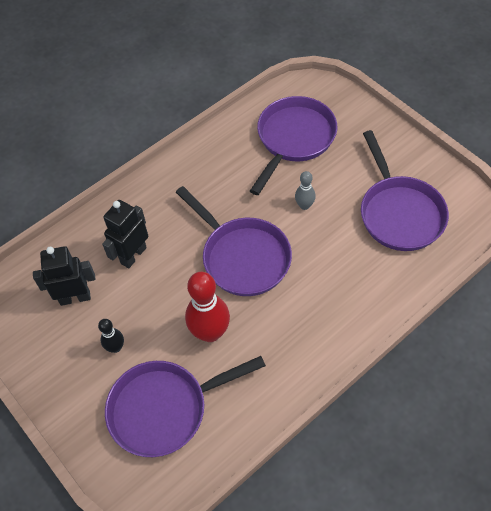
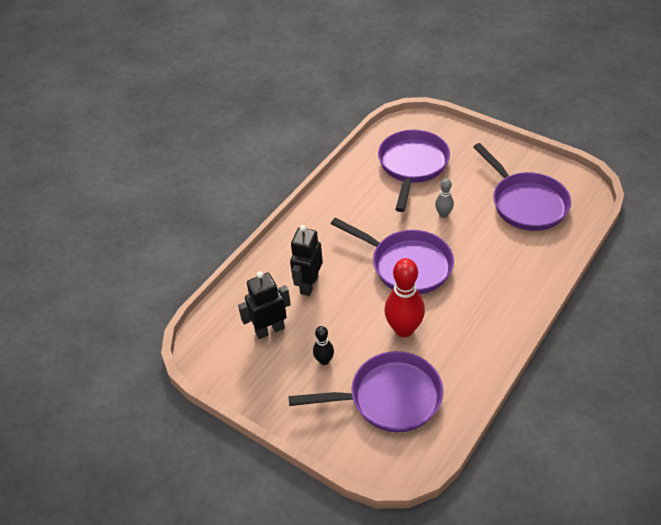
camera: 15 degrees left, 10 degrees down
purple pan [105,356,266,457] -> purple pan turned 150 degrees counterclockwise [288,351,443,433]

